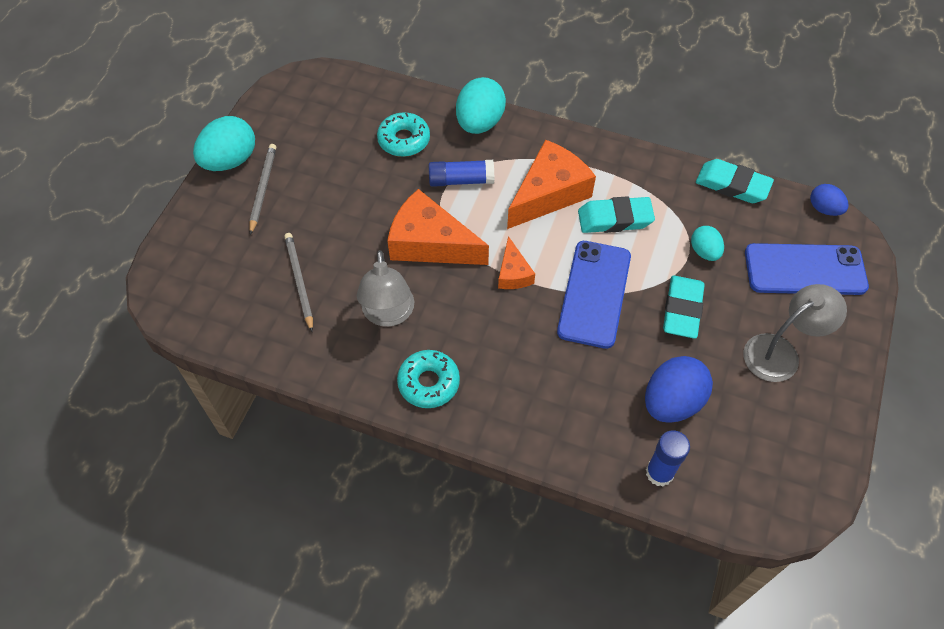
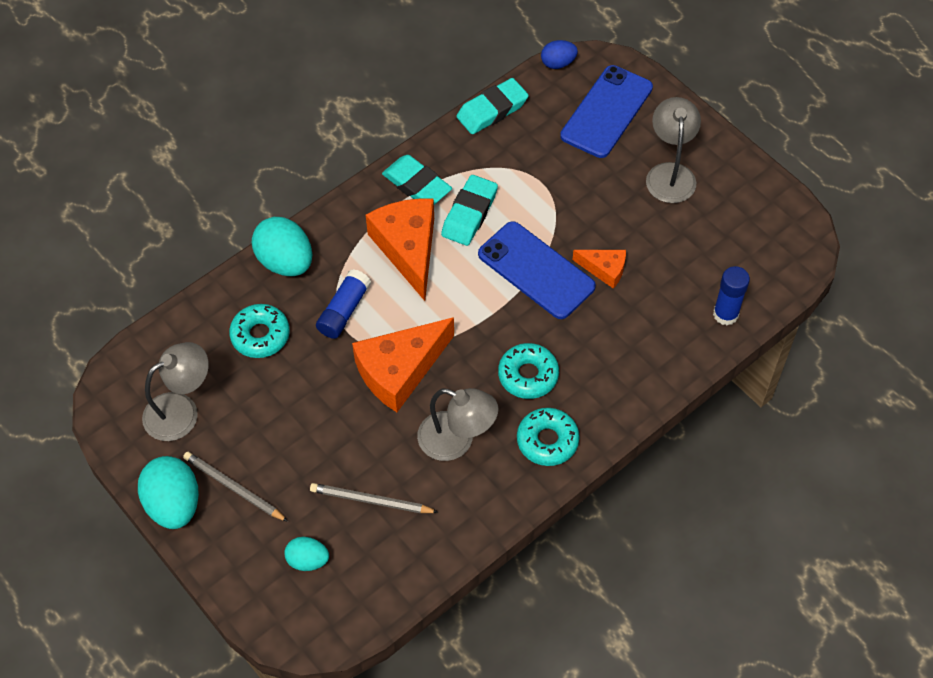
camera: 60 degrees left, 0 degrees up
orange cheese [498,236,535,289] -> orange cheese moved to [572,250,626,289]
blue egg [645,356,713,423] -> none
turquoise eraser [663,276,705,339] -> turquoise eraser moved to [382,155,452,205]
turquoise egg [691,226,724,261] -> turquoise egg moved to [284,537,329,571]
none -> grey lamp [142,342,209,441]
none -> turquoise donut [498,343,559,399]

